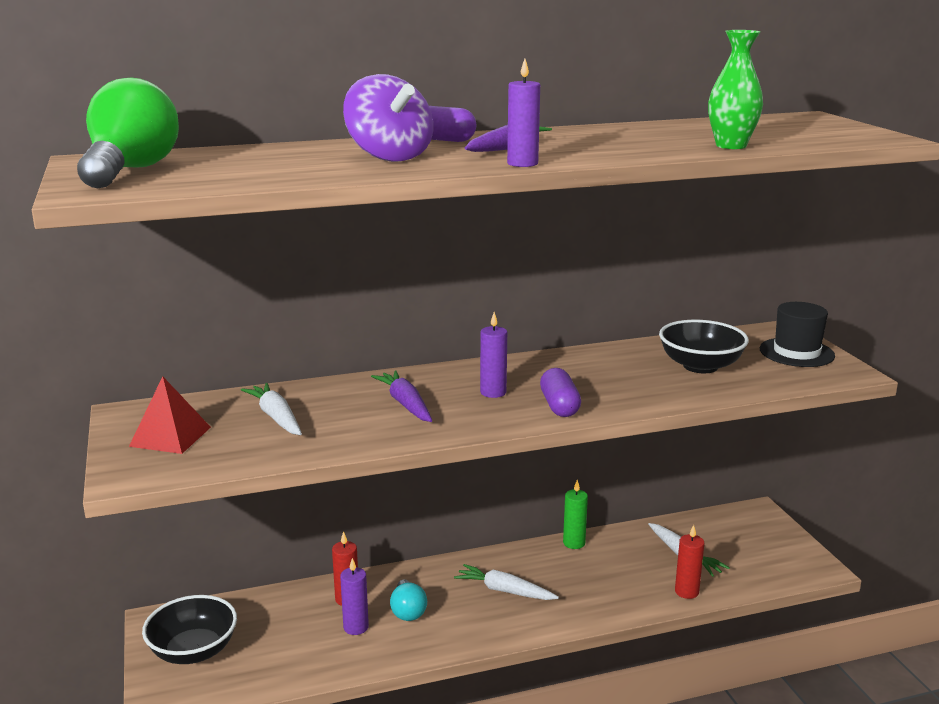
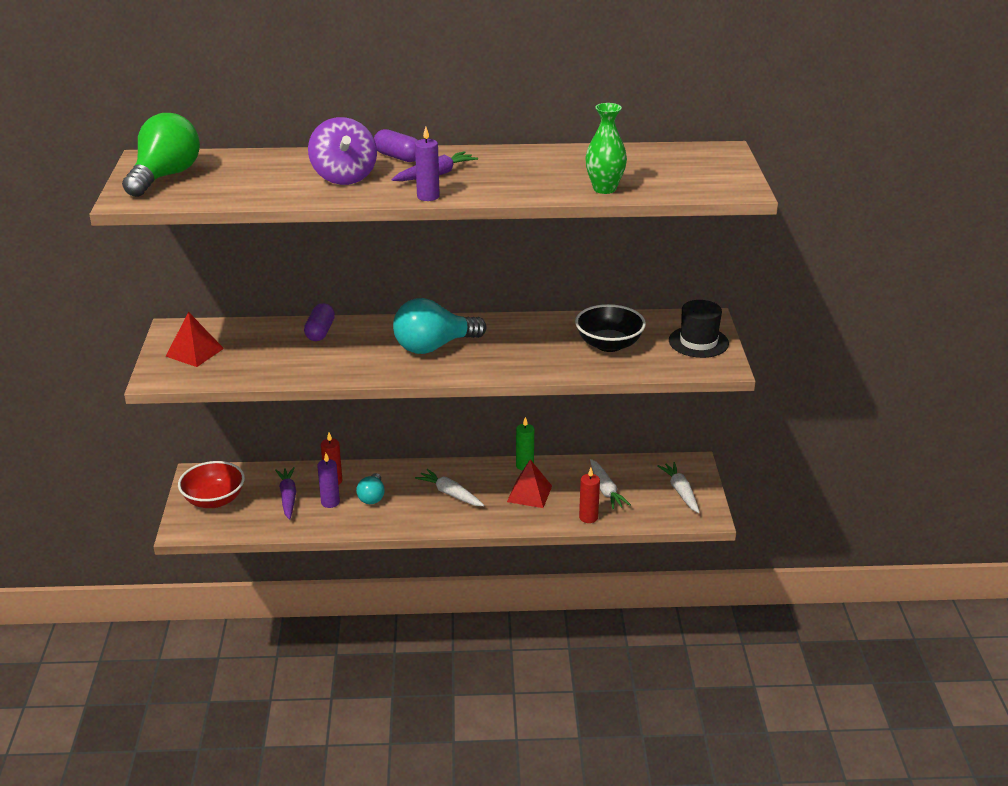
camera: 15 degrees right, 10 degrees up
black bowl [142,595,237,664] -> red bowl [178,461,245,508]
white carrot [241,383,302,435] -> white carrot moved to [657,462,700,513]
purple carrot [371,370,432,422] -> purple carrot moved to [275,467,296,520]
purple candle [480,312,507,398] -> turquoise light bulb [393,298,486,354]
purple capsule [540,368,581,417] -> purple capsule moved to [304,303,335,341]
none -> red pyramid [507,459,552,508]

